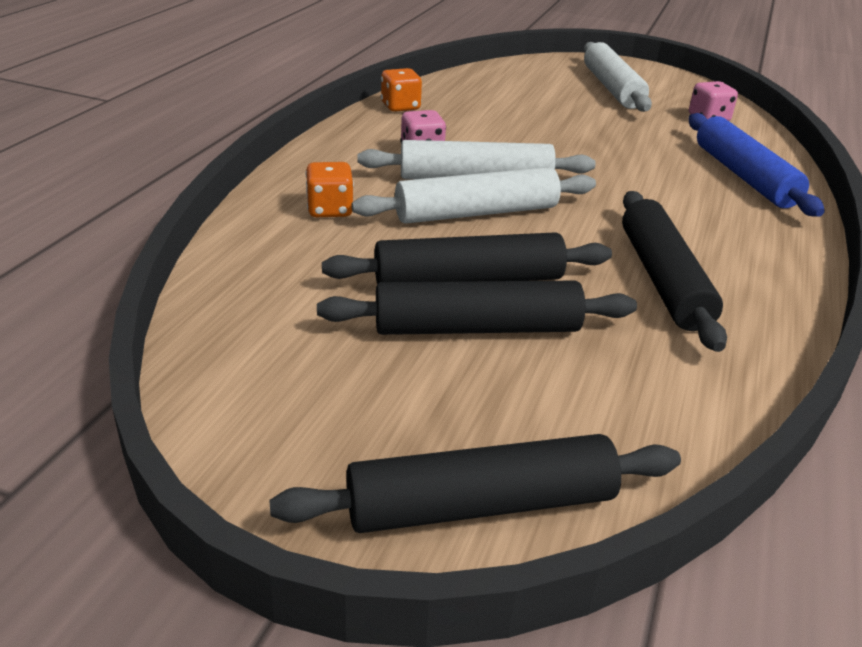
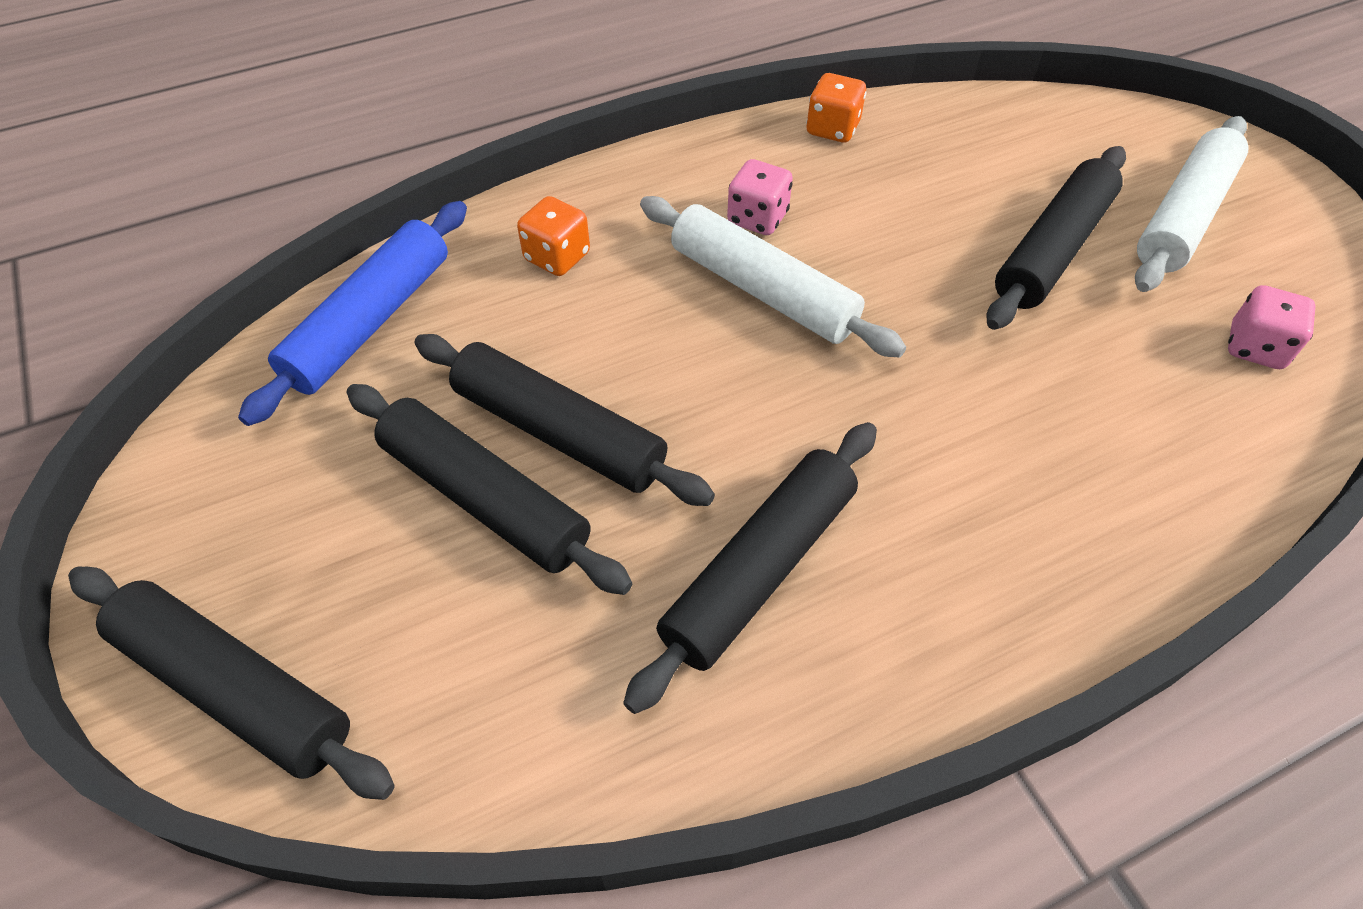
camera: 45 degrees right, 20 degrees up
white rolling pin [351,167,596,224] -> none
blue rolling pin [689,113,825,217] -> blue rolling pin moved to [238,201,467,426]
none -> black rolling pin [986,146,1126,330]

